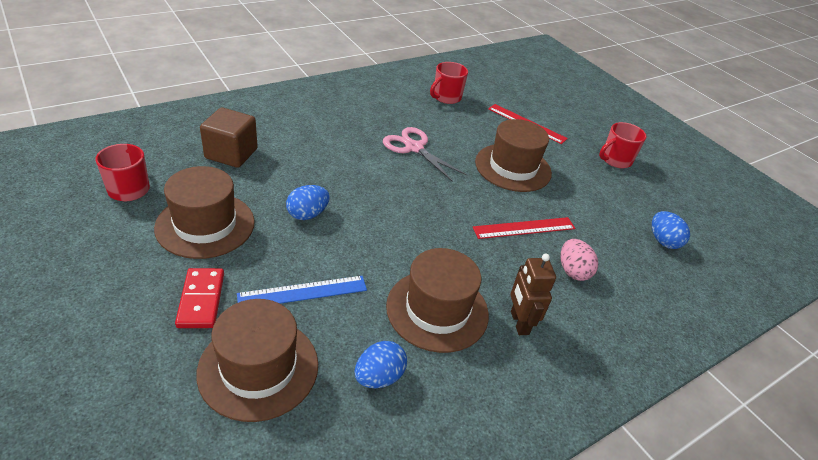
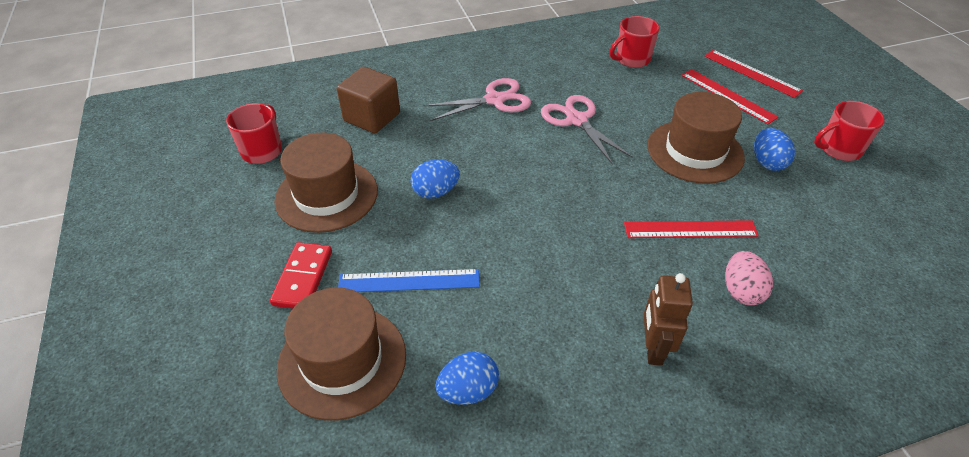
camera: 20 degrees right, 5 degrees up
brown hat [386,248,489,353] -> none
blue egg [652,211,690,249] -> blue egg moved to [754,128,795,171]
none -> pink scissors [423,78,531,121]
none -> red ruler [705,50,803,98]

